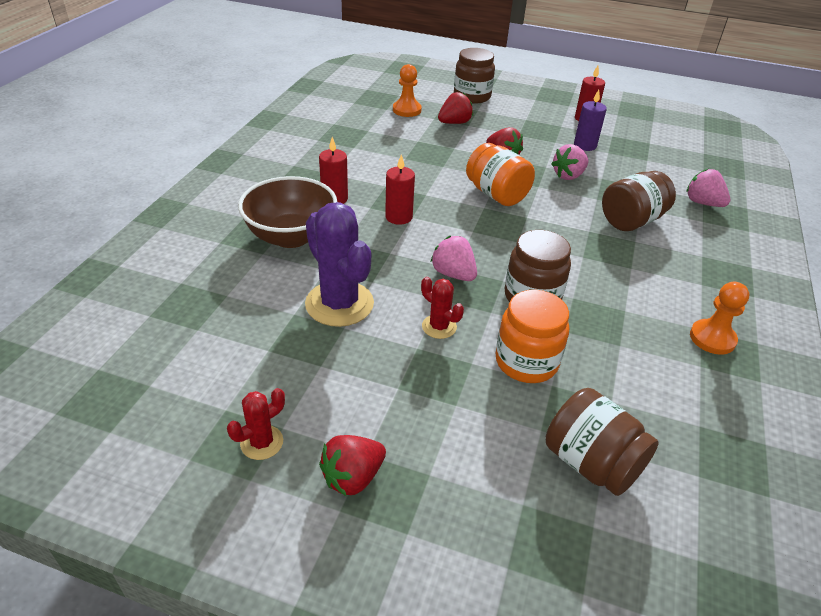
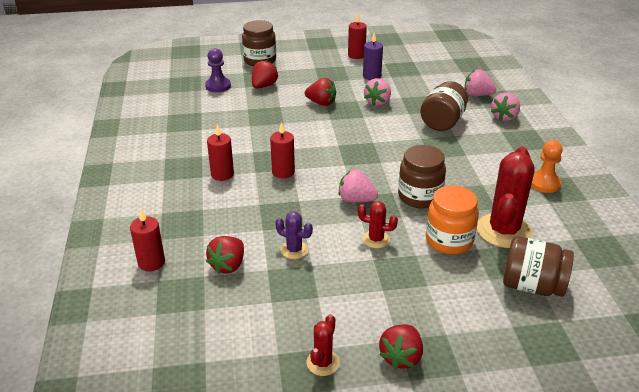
camera: 25 degrees left, 5 degrees down
brown bowl [238,176,337,248] -> none
purple cactus [305,202,374,327] -> purple cactus [275,211,313,259], size x0.50
orange pawn [393,64,422,117] -> purple pawn [205,48,231,92]
orange jar [466,143,535,206] -> none
none -> red candle [130,209,165,271]
none -> red strawberry [206,236,244,274]
none -> red cactus [477,147,535,248]
none -> pink strawberry [491,92,520,121]

